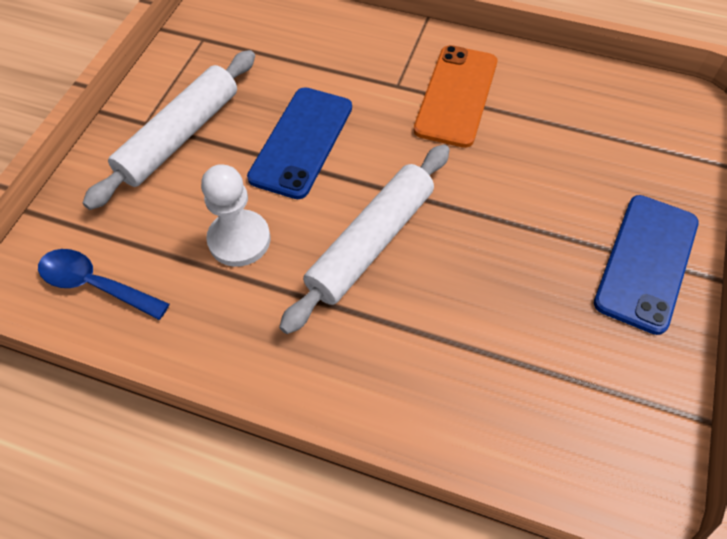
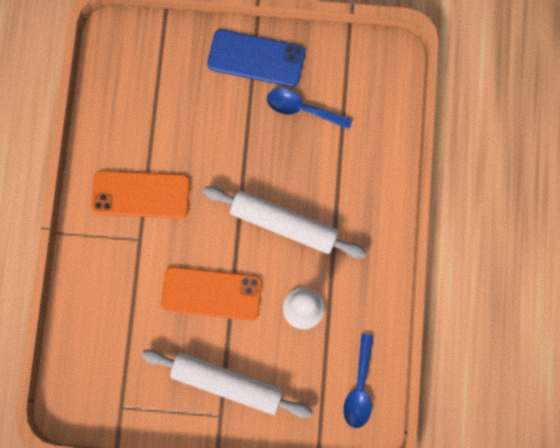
camera: 105 degrees left, 20 degrees up
blue phone [247,87,352,199] -> orange phone [161,266,262,321]
none -> blue spoon [267,88,353,129]

